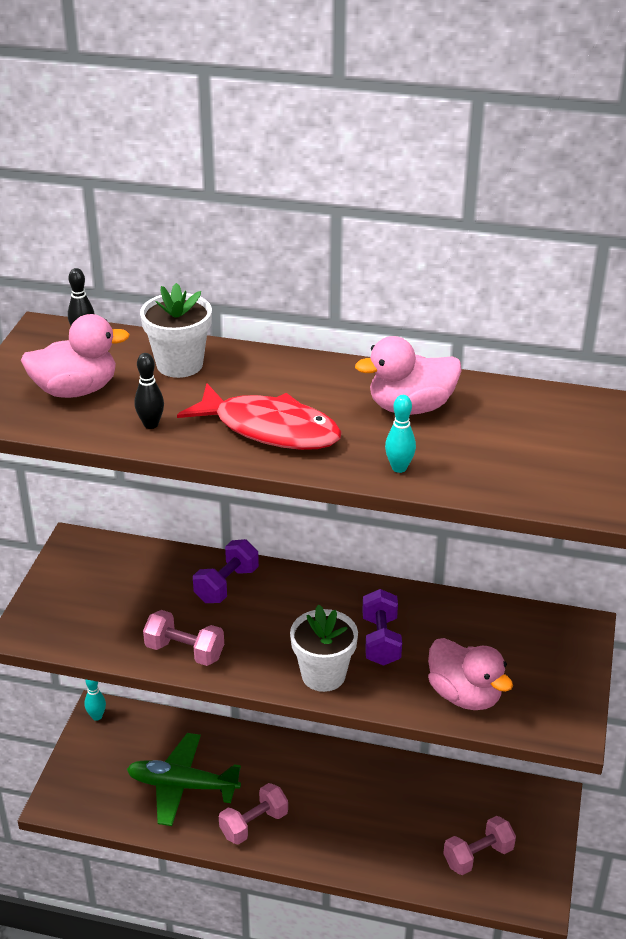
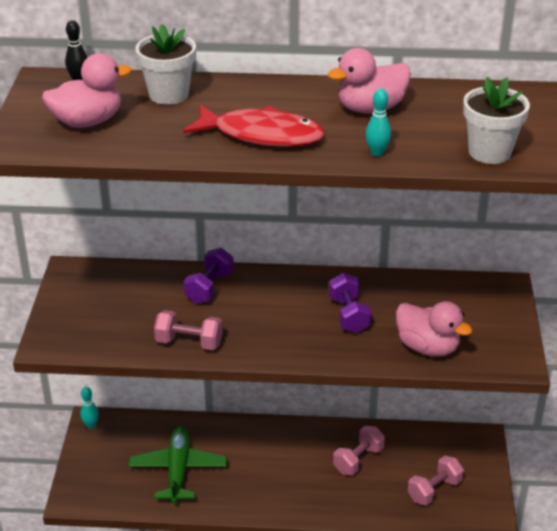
camera: 10 degrees left, 0 degrees up
green plane [127,733,241,826] -> green plane turned 90 degrees clockwise [129,426,227,504]
black bowling pin [134,353,164,429] -> none
pink dumbbell [219,783,288,845] -> pink dumbbell moved to [333,426,385,475]
white flower pot [290,604,358,692] -> white flower pot moved to [463,77,530,164]

